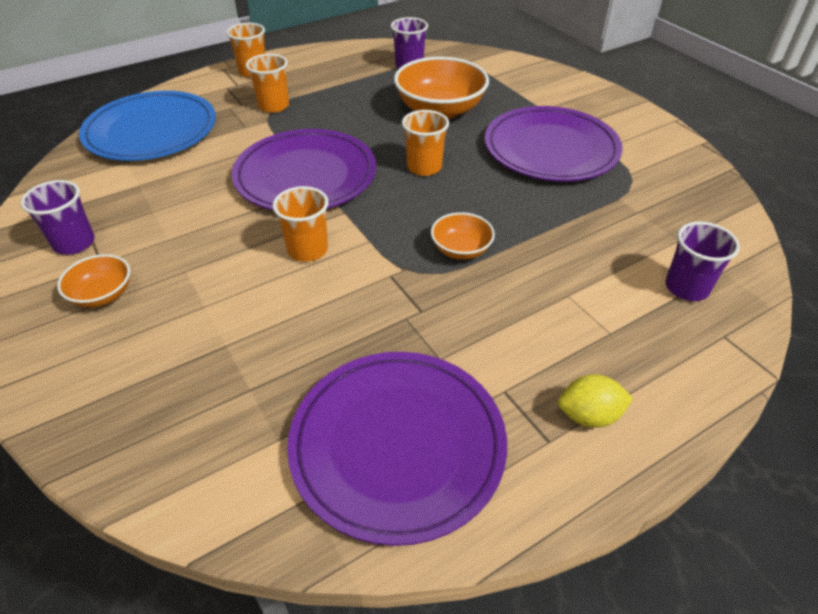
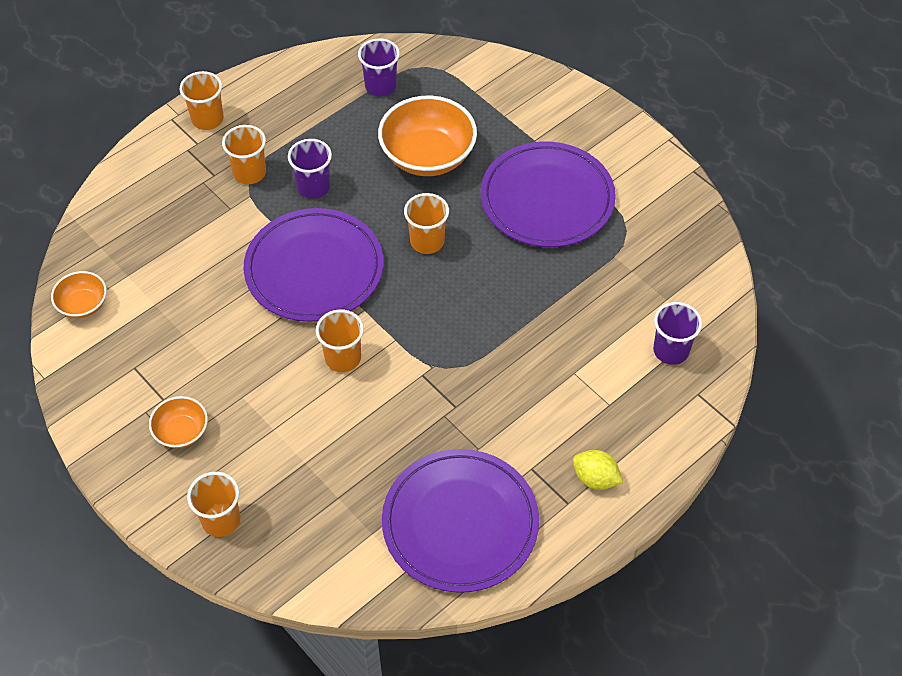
camera: 10 degrees left, 10 degrees up
purple cup [21,180,95,255] -> purple cup moved to [288,139,332,199]
blue plate [79,91,216,161] -> none
orange bowl [431,212,495,260] -> orange bowl moved to [51,271,107,318]
yellow lemon [558,374,633,428] -> yellow lemon turned 45 degrees clockwise [573,450,623,490]
none -> orange cup [187,472,240,537]

